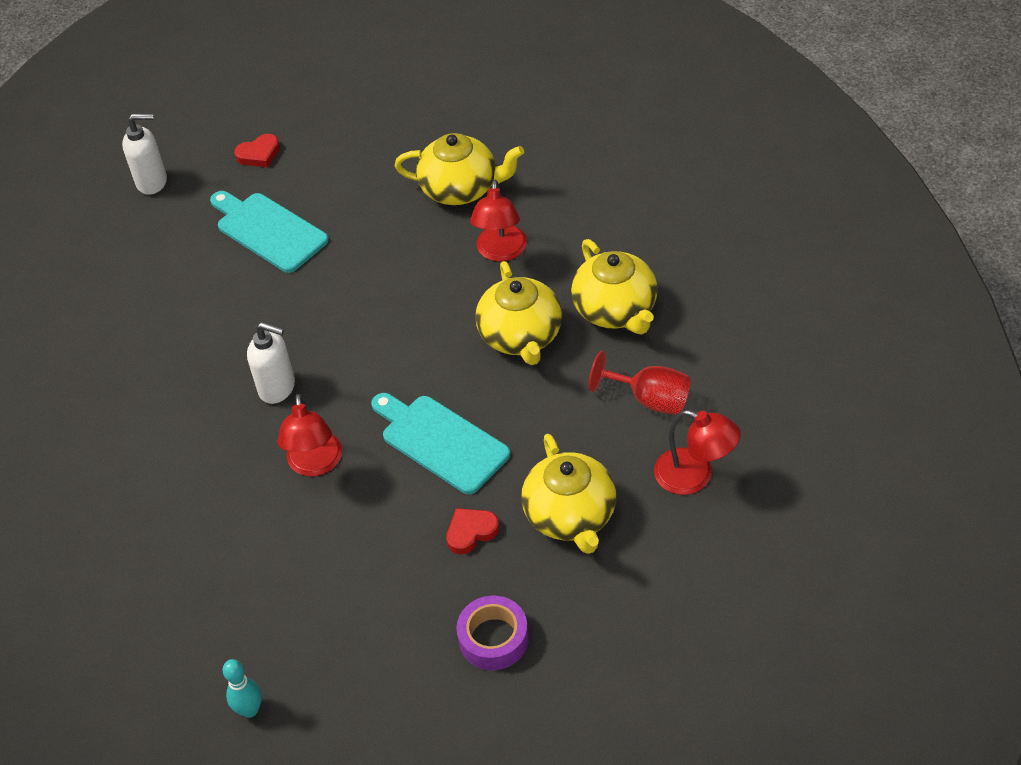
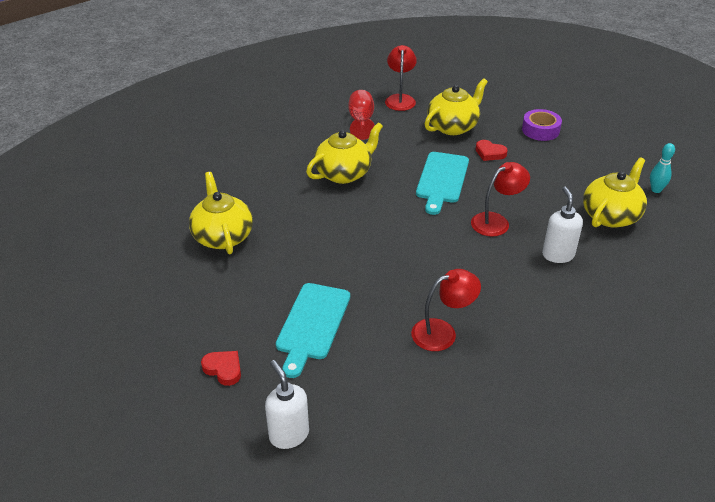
camera: 120 degrees left, 10 degrees down
white soap dispenser [247,322,295,404] -> white soap dispenser moved to [542,187,583,263]
red lamp [470,180,527,262] -> red lamp moved to [411,269,481,351]
yellow teapot [571,239,658,334] -> yellow teapot moved to [583,157,647,228]

